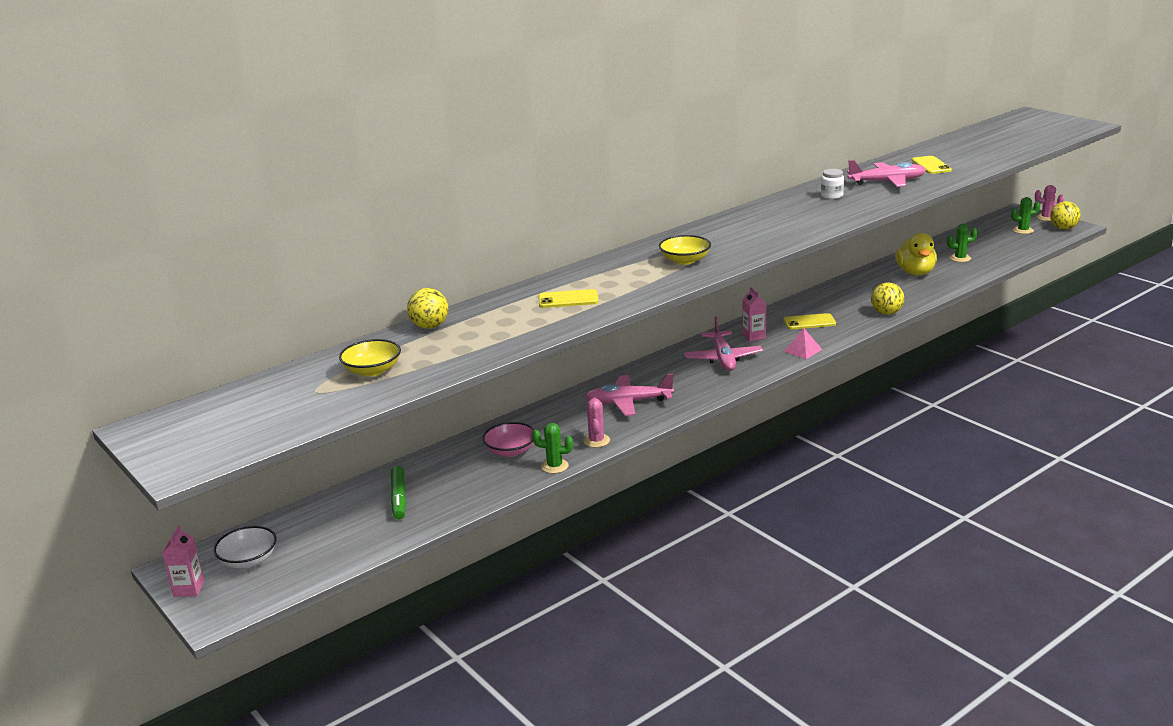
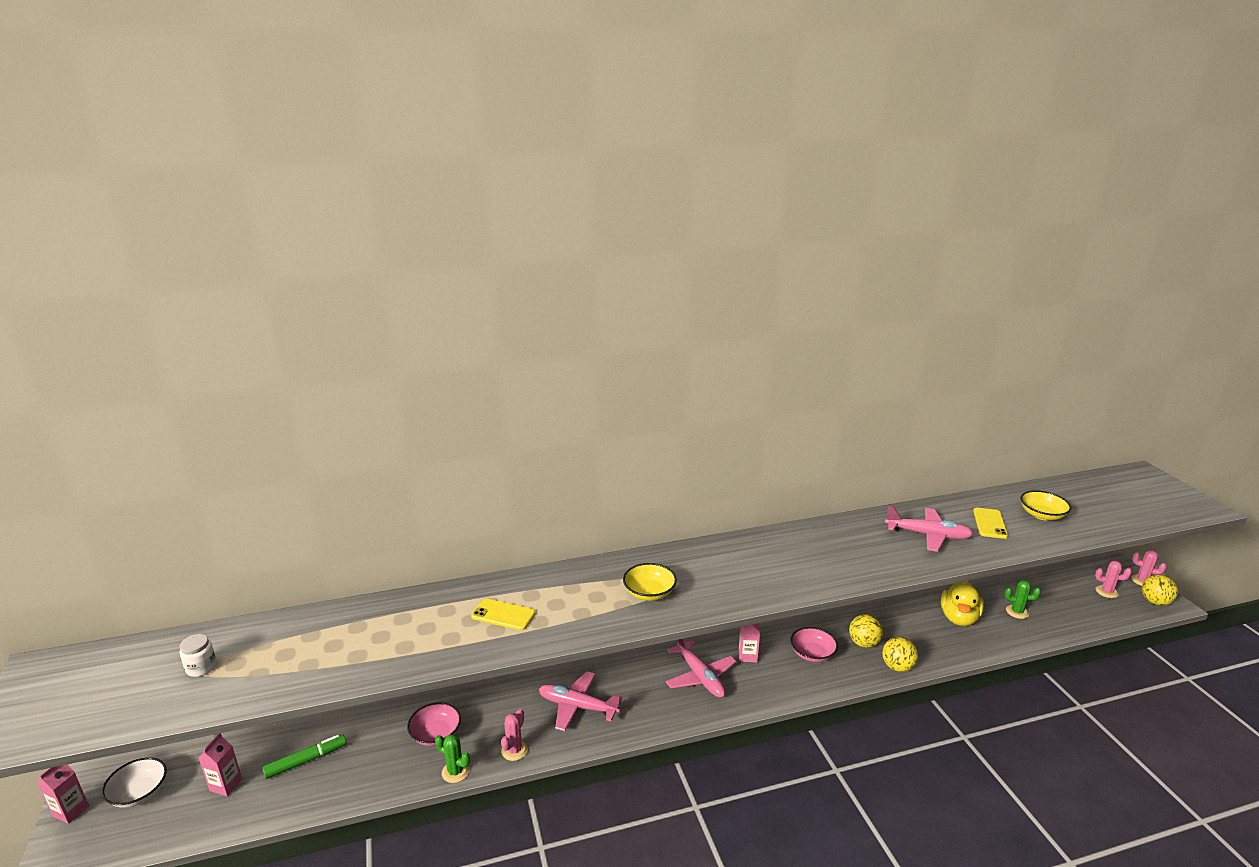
camera: 20 degrees right, 0 degrees up
yellow bowl [339,339,401,377] -> yellow bowl moved to [1020,490,1071,520]
green marker [391,466,406,520] -> green marker turned 135 degrees counterclockwise [262,734,346,779]
yellow ball [407,288,448,329] -> yellow ball moved to [849,614,883,648]
pink plane [684,317,763,371] -> pink plane turned 45 degrees counterclockwise [666,639,737,698]
yellow phone [784,313,836,329] -> pink bowl [790,627,838,662]
pink pyramid [784,328,822,359] -> none
white jar [821,169,844,199] -> white jar moved to [180,634,217,677]
green cactus [1011,197,1040,234] -> pink cactus [1095,561,1132,598]
none -> pink carton [199,733,242,796]

